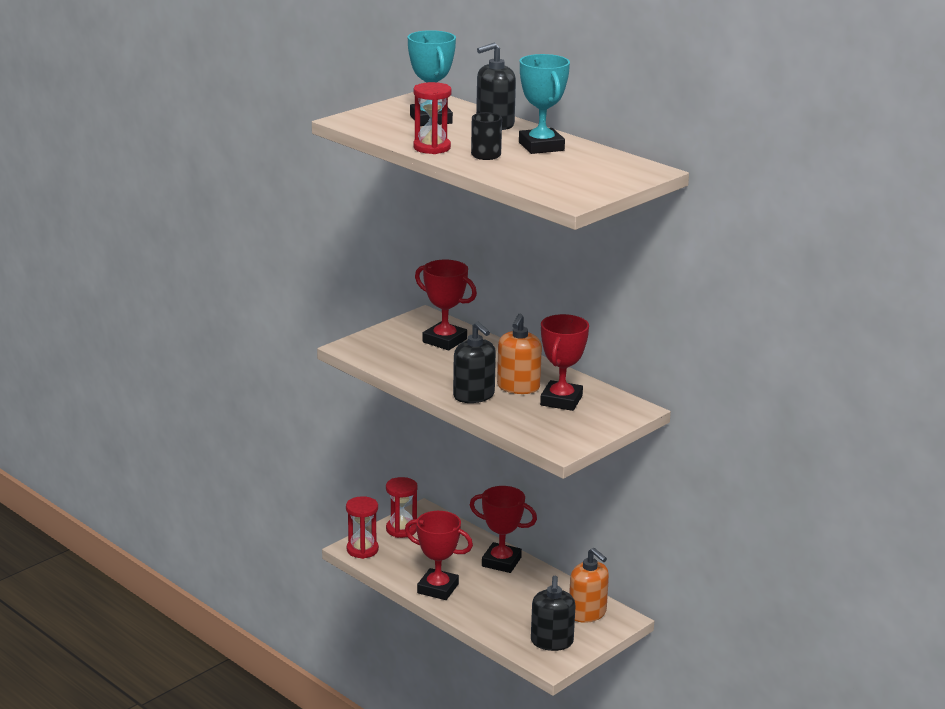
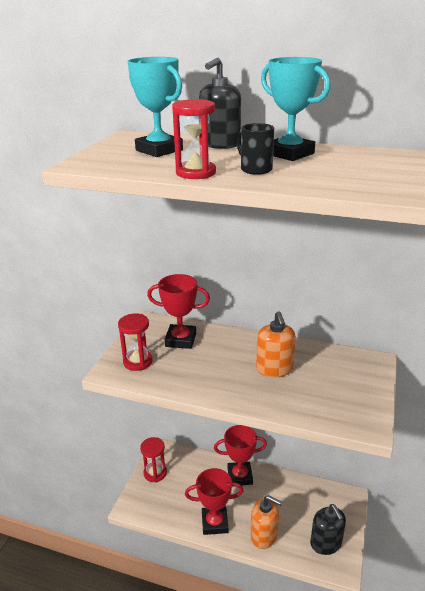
camera: 25 degrees left, 5 degrees up
red hourglass [346,496,379,559] -> red hourglass moved to [118,313,153,371]
black soap dispenser [453,321,496,403] -> none
red trophy [540,314,589,411] -> none
orange soap dispenser [569,548,609,623] -> orange soap dispenser moved to [251,495,282,549]

